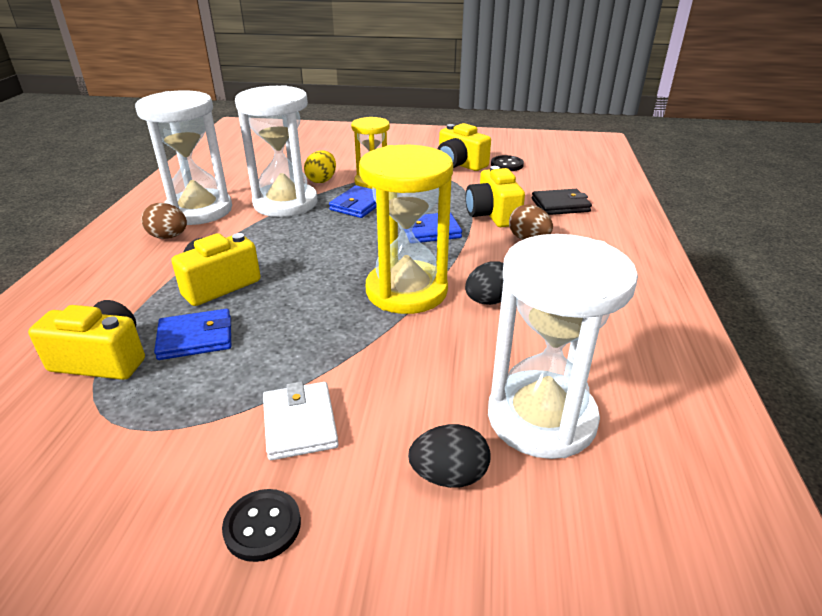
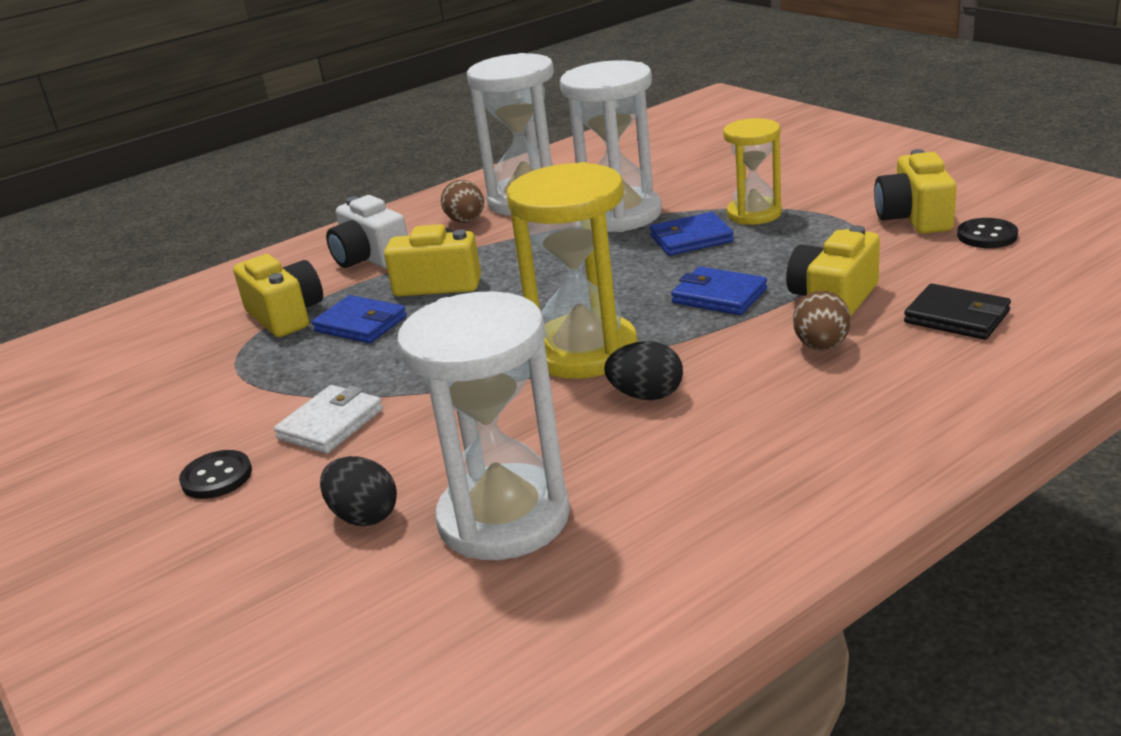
camera: 50 degrees right, 5 degrees down
yellow egg [304,150,336,183] -> none
none -> white camera [326,195,408,269]

